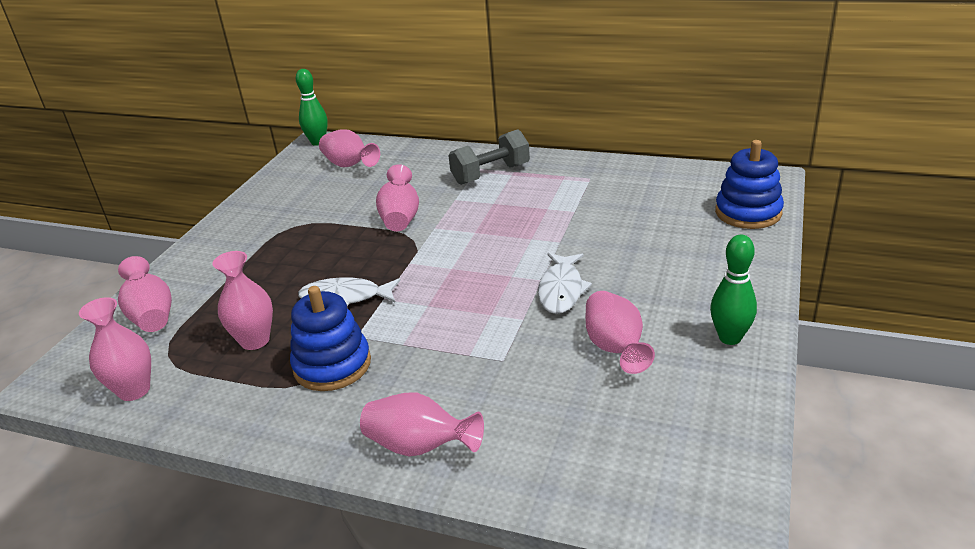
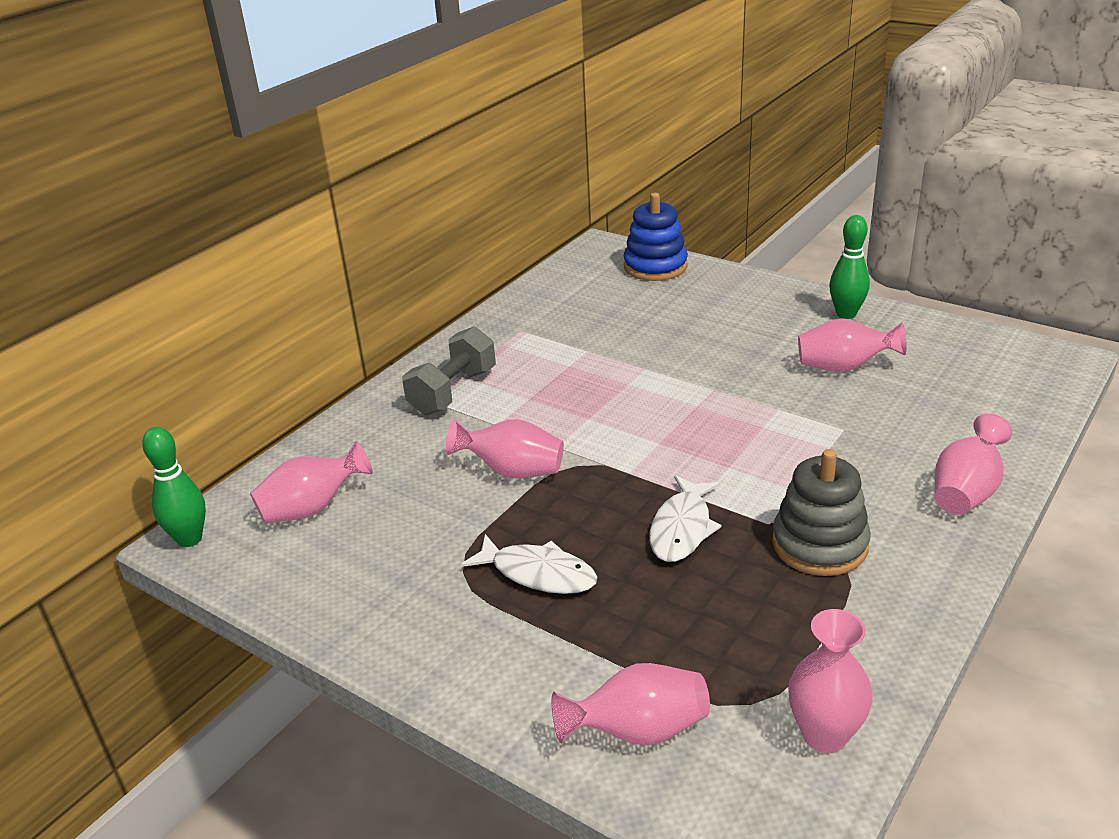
camera: 75 degrees left, 0 degrees up
pink vase [212,251,273,350] -> none
blue stacking toy [290,286,371,391] -> grey stacking toy [772,449,871,576]
grey dumbbell [448,129,530,185] -> grey dumbbell turned 45 degrees clockwise [402,326,496,415]
white fish [538,253,592,314] -> white fish moved to [461,534,597,594]

